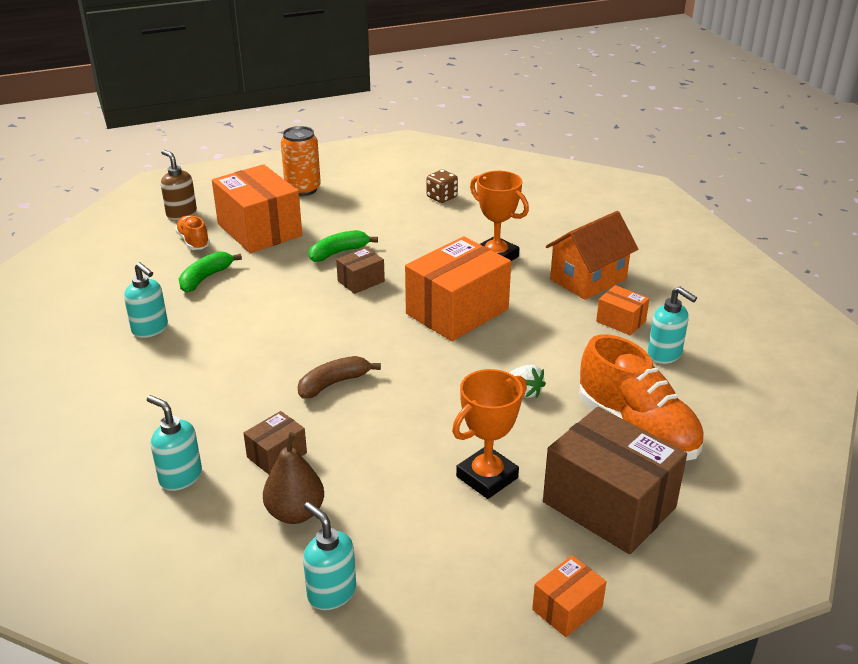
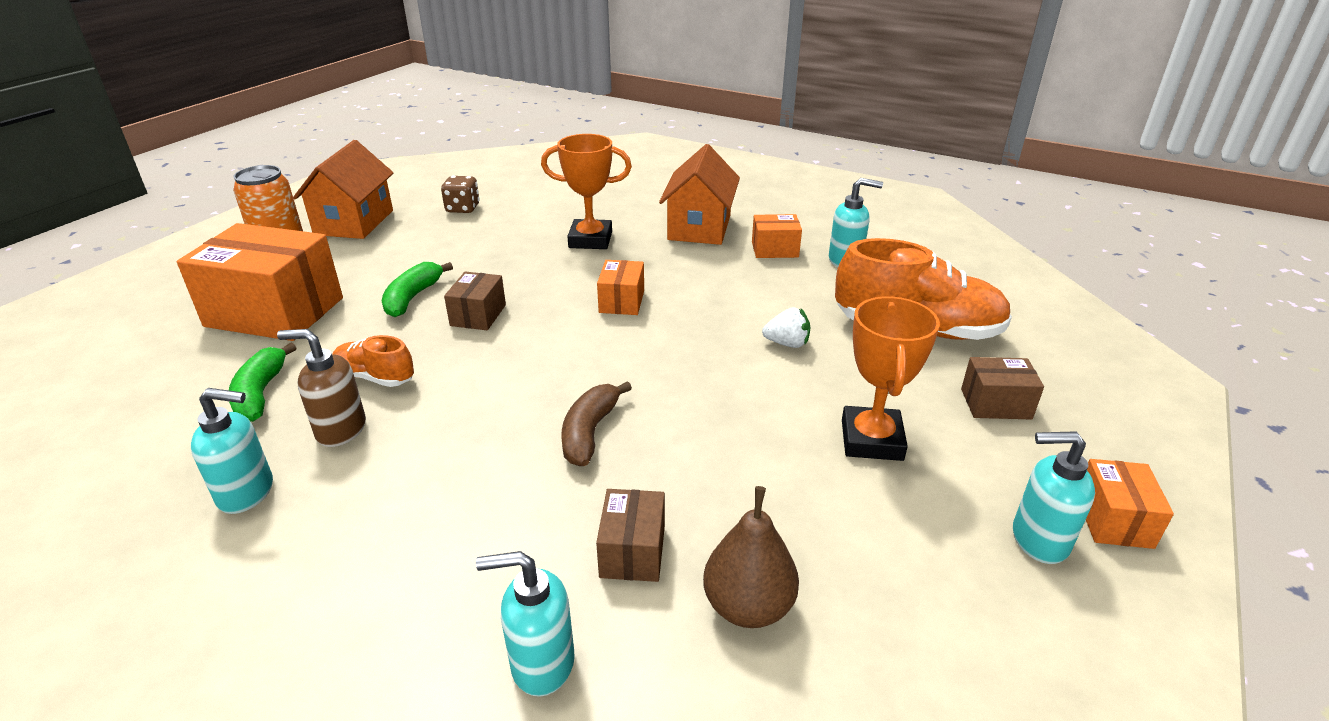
camera: 40 degrees left, 0 degrees up
brown soap dispenser [161,150,197,220] -> brown soap dispenser moved to [277,329,366,447]
orange shoe [175,216,210,250] -> orange shoe moved to [332,335,414,387]
turquoise soap dispenser [303,502,356,610] -> turquoise soap dispenser moved to [1013,431,1095,564]
orange box [405,236,511,341] -> orange box [597,260,644,315], size x0.48
brown box [543,407,687,554] -> brown box [961,357,1044,419], size x0.48
none -> orange house [293,140,394,239]

